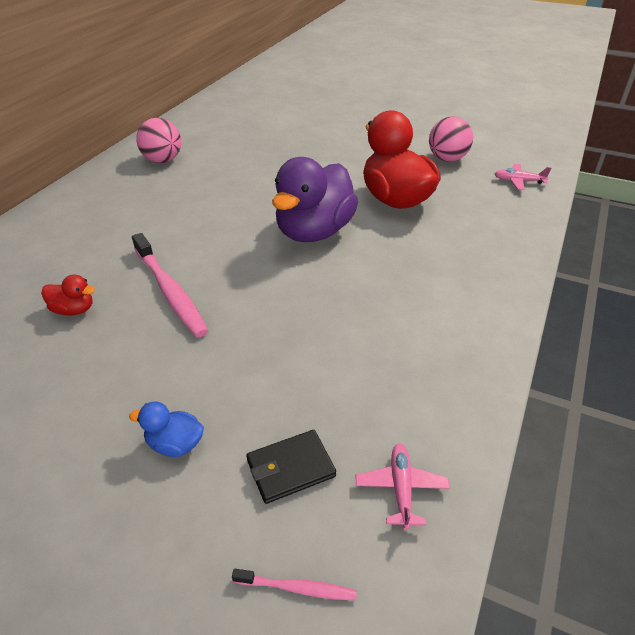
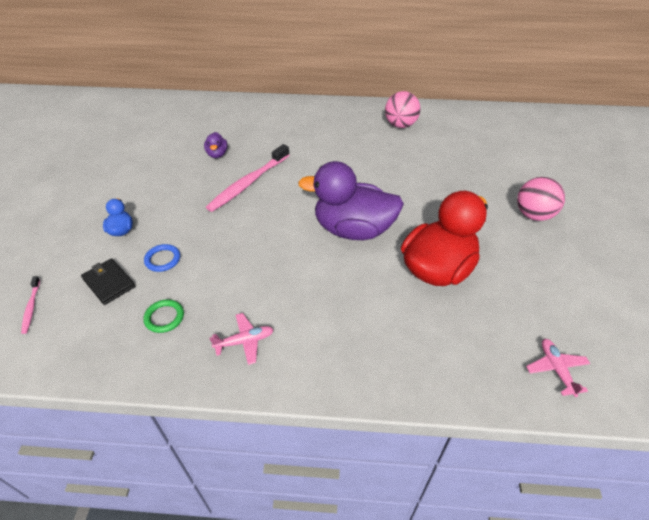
camera: 70 degrees right, 5 degrees up
red duck [41,275,95,316] -> purple duck [204,132,228,158]
pink plane [356,444,450,530] -> pink plane moved to [209,313,274,365]
pink ball [429,116,473,162] -> pink ball moved to [517,177,565,221]
none -> green ring [143,299,184,333]
none -> blue ring [144,244,180,272]

